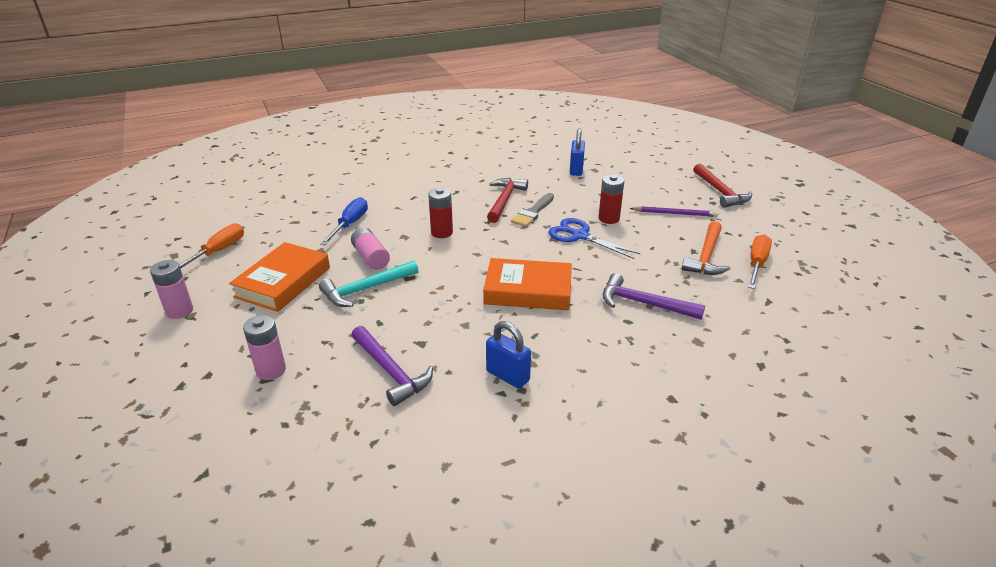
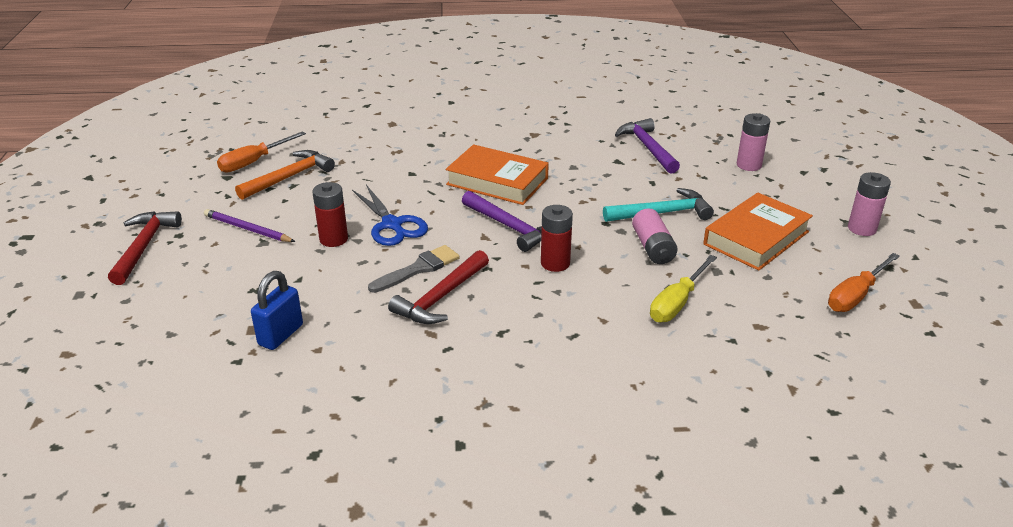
camera: 160 degrees left, 0 degrees up
blue screwdriver [320,197,368,245] -> yellow screwdriver [650,255,717,322]
blue padlock [486,321,531,389] -> none
purple hammer [603,273,705,320] -> purple hammer moved to [462,191,542,252]

